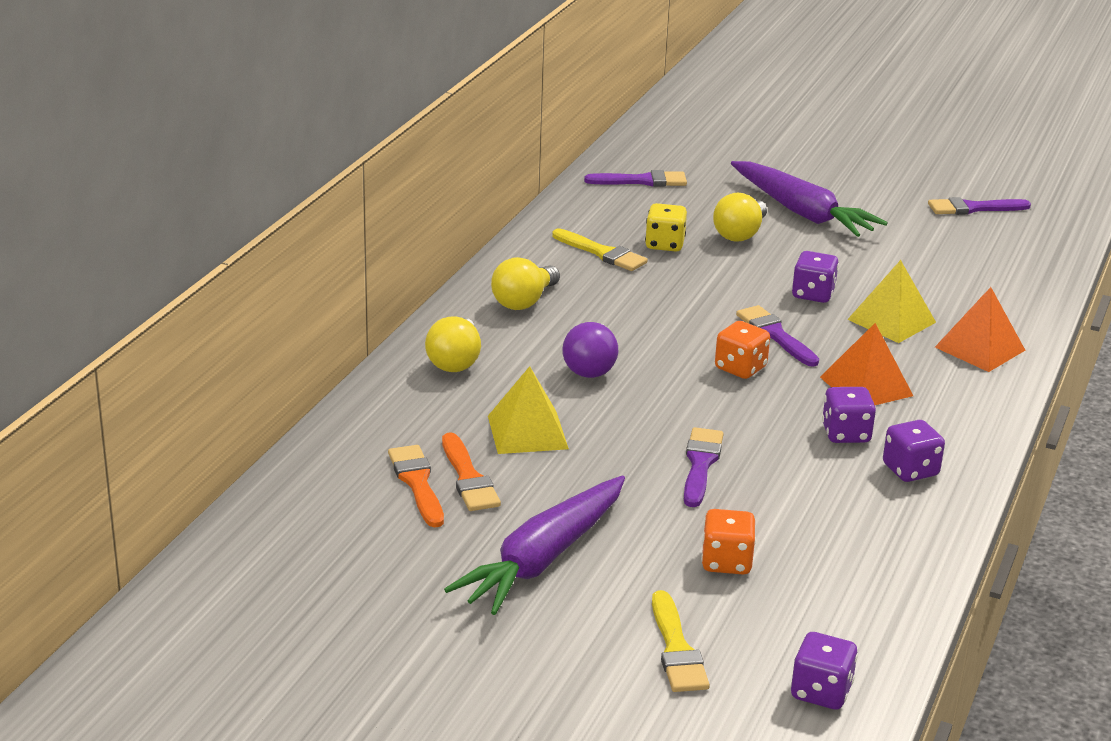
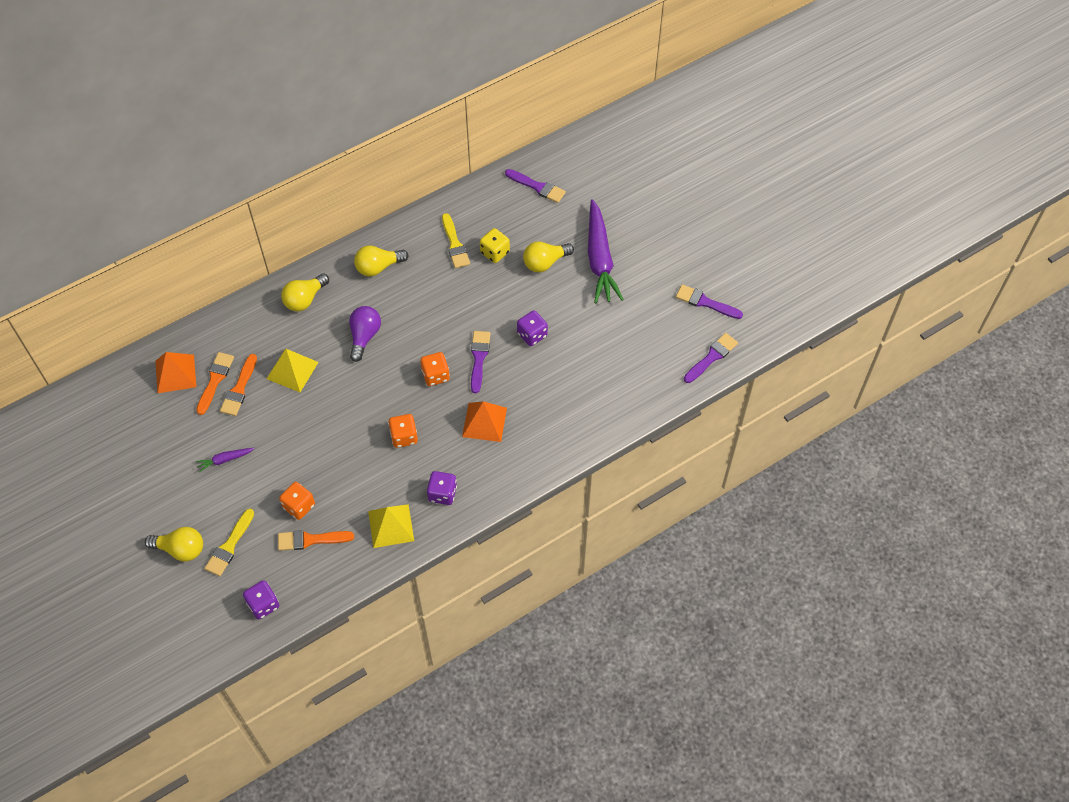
camera: 35 degrees right, 30 degrees up
purple carrot [444,475,625,615] -> purple carrot [196,448,255,473], size x0.43
purple light bulb [562,322,618,378] -> purple light bulb turned 150 degrees clockwise [349,306,381,362]
purple brush [684,427,724,507] -> purple brush moved to [684,333,738,383]
purple dice [822,387,876,443] -> none
yellow pyramid [847,260,936,343] -> yellow pyramid moved to [368,504,414,548]
orange pyramid [935,287,1025,372] -> orange pyramid moved to [156,352,196,393]
none -> yellow light bulb [145,527,203,561]
none -> orange brush [278,530,354,551]
none -> orange dice [388,414,418,448]

